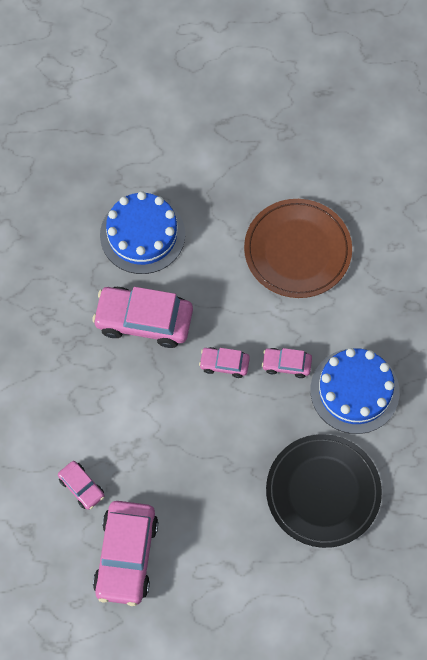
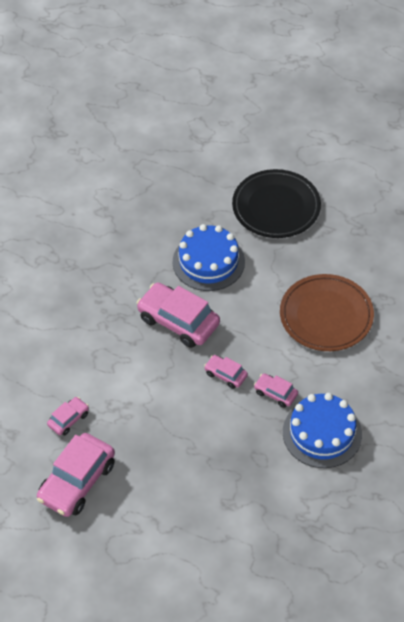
camera: 25 degrees right, 15 degrees down
pink car [58,461,104,510] -> pink car turned 120 degrees counterclockwise [47,397,89,435]
black plate [266,434,382,548] -> black plate moved to [232,169,321,238]

